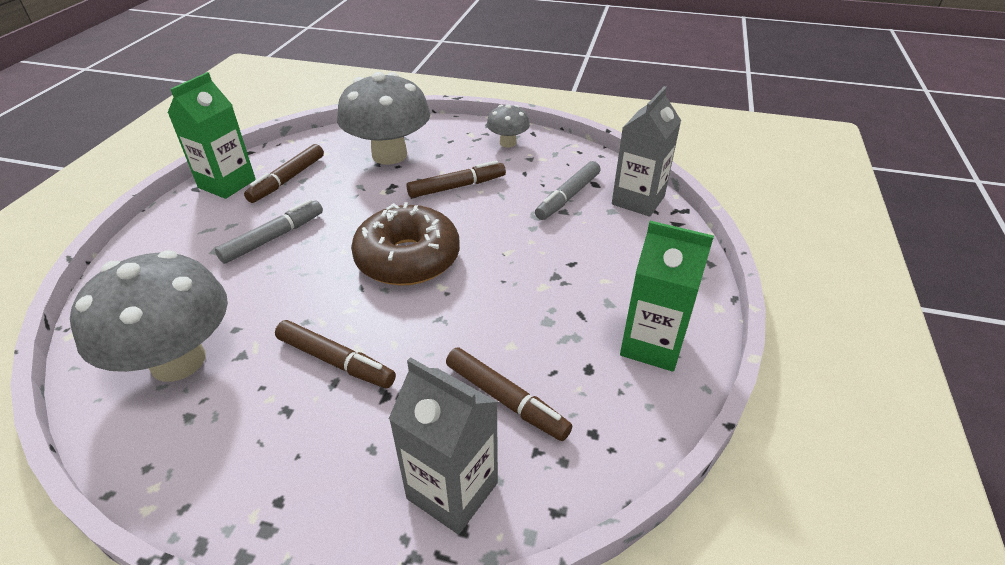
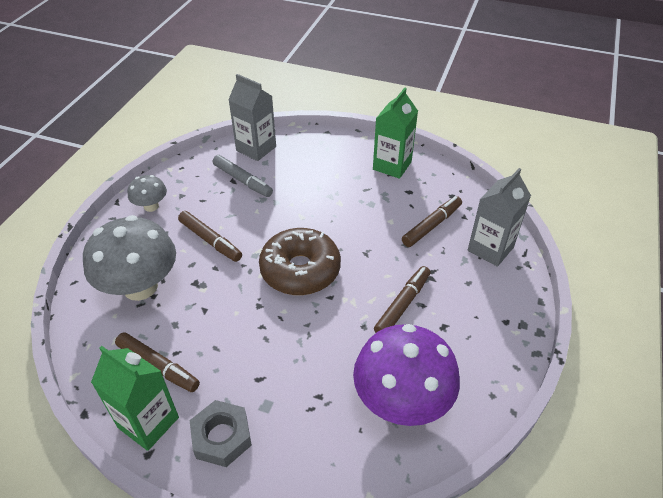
camera: 85 degrees left, 5 degrees up
grey mushroom [70,250,228,382] -> purple mushroom [353,324,460,426]
grey marker [215,199,323,264] -> none
brown marker [407,160,506,198] -> brown marker turned 150 degrees clockwise [178,211,242,262]
none -> grey nut [190,400,252,467]

